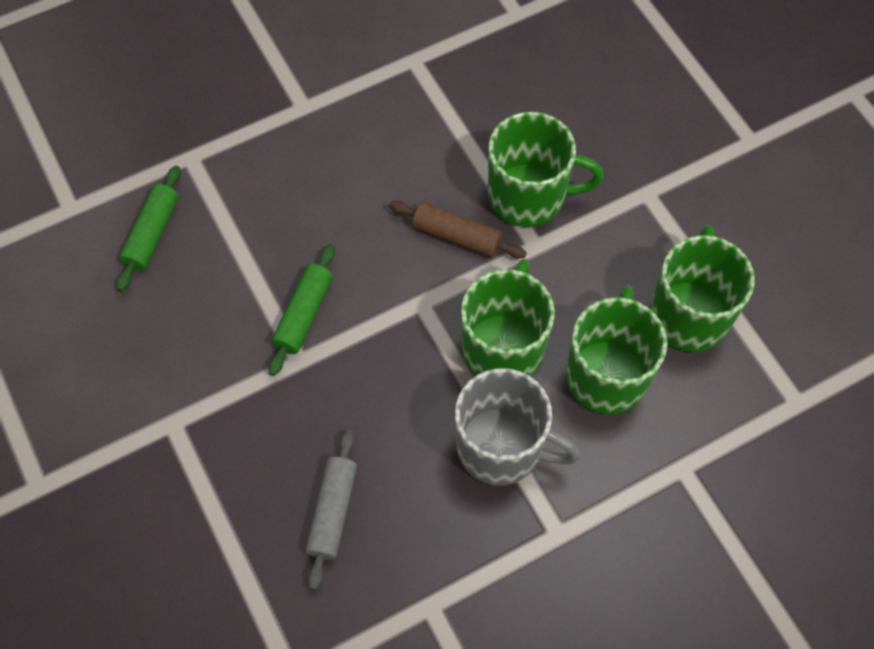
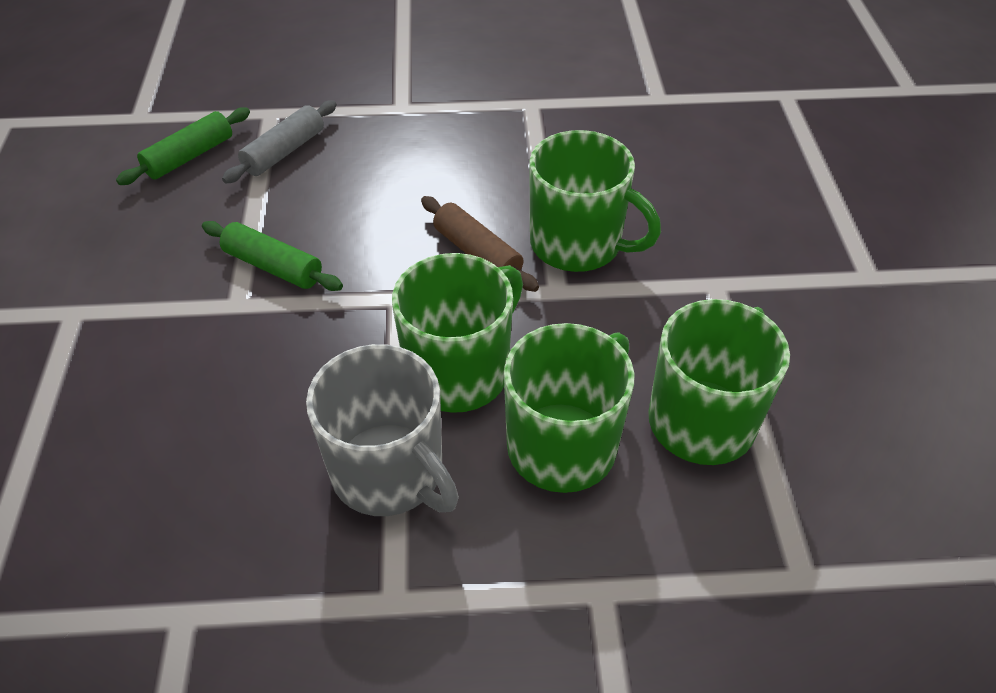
camera: 25 degrees right, 15 degrees down
green rolling pin [268,244,335,376] -> green rolling pin turned 75 degrees clockwise [202,221,343,291]
grey rolling pin [306,430,357,590] -> grey rolling pin moved to [222,100,337,183]

